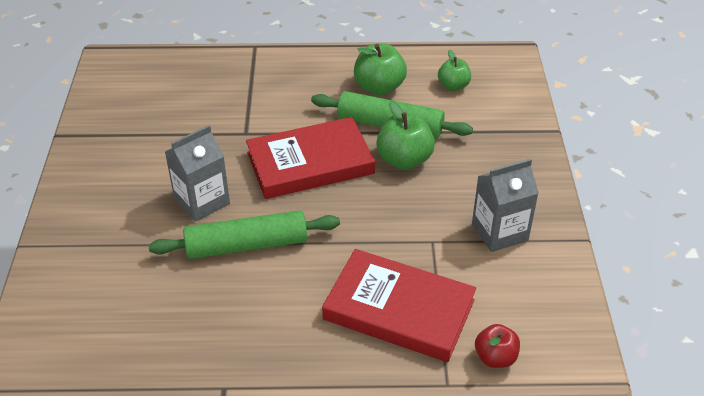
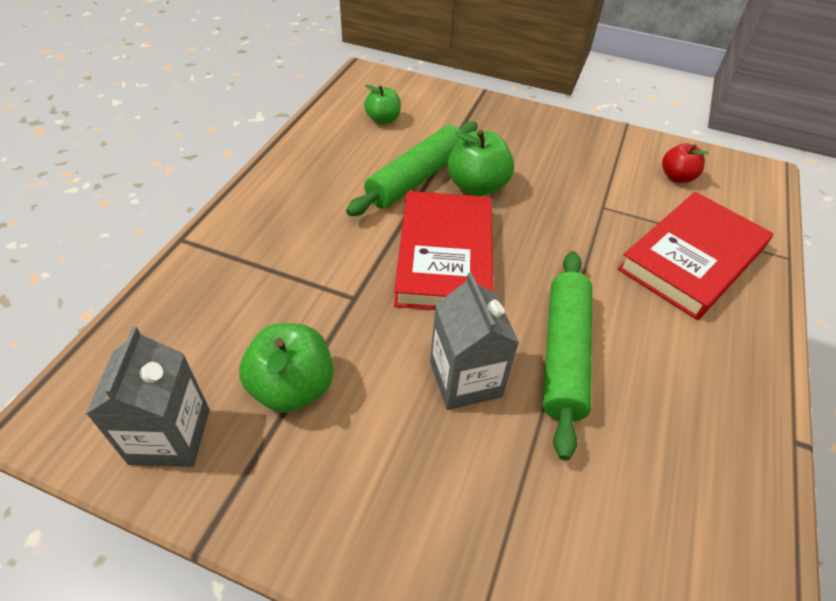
camera: 70 degrees left, 5 degrees up
green apple [354,43,407,95] -> green apple moved to [239,323,333,413]
grey carton [472,159,539,252] -> grey carton moved to [86,327,210,467]
red apple [475,324,520,368] -> red apple moved to [662,143,709,183]

